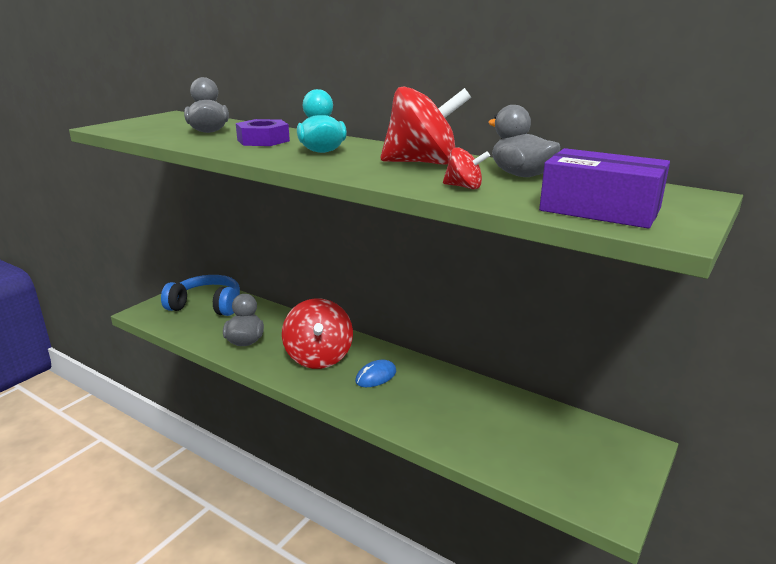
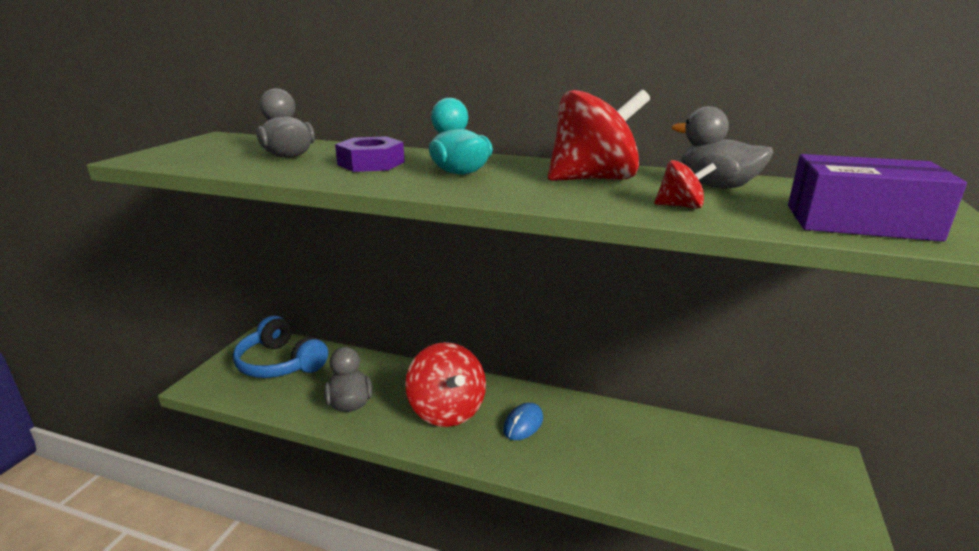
camera: 15 degrees left, 0 degrees up
blue headphones [161,275,240,316] -> blue headphones turned 135 degrees counterclockwise [233,316,328,378]

